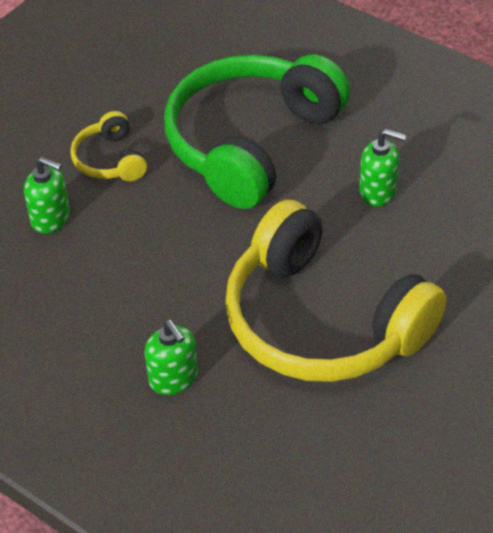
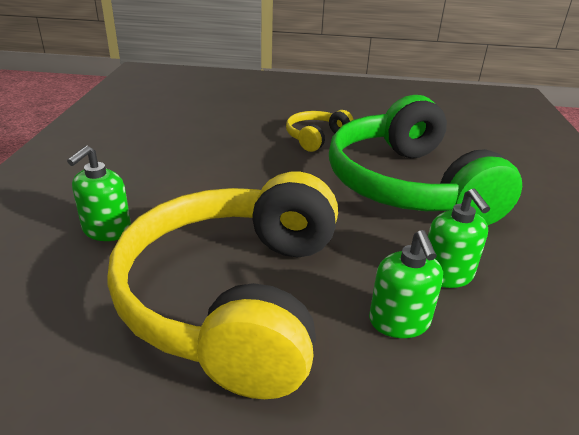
camera: 55 degrees right, 15 degrees down
green soap dispenser [24,157,70,234] -> green soap dispenser moved to [369,230,443,338]
green headphones [164,54,350,209] -> green headphones turned 105 degrees counterclockwise [329,95,522,225]

